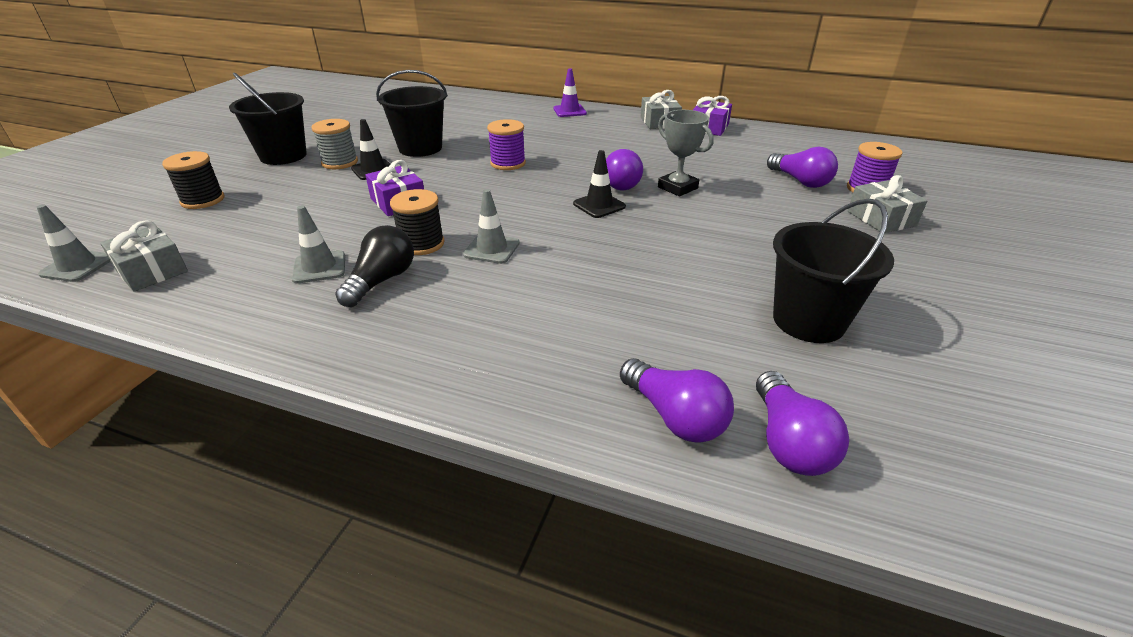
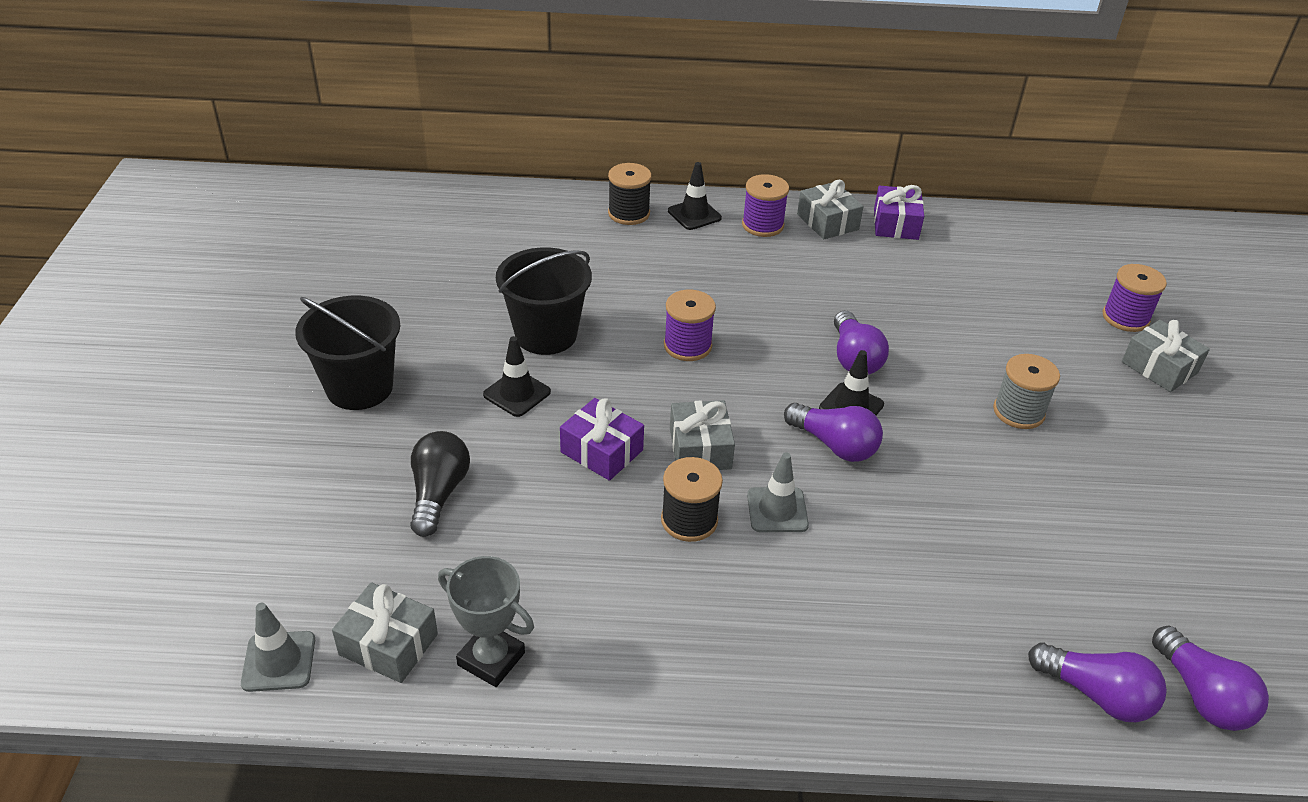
camera: 20 degrees left, 5 degrees up
black spool [162,151,224,209] -> black spool moved to [608,163,652,225]
grey traffic cone [292,205,345,283] -> none
grey spool [311,119,358,169] -> grey spool moved to [993,354,1060,429]
black light bulb [335,225,414,307] -> black light bulb moved to [410,431,470,537]
purple traffic cone [553,69,587,117] -> black traffic cone [668,162,722,230]
grey trophy [658,110,714,196] -> grey trophy moved to [438,556,534,687]
purple light bulb [767,147,838,188] -> purple light bulb moved to [784,403,883,462]
black bucket [773,198,894,343] -> none
none -> grey gift [670,400,735,470]
none -> purple spool [742,174,789,237]

